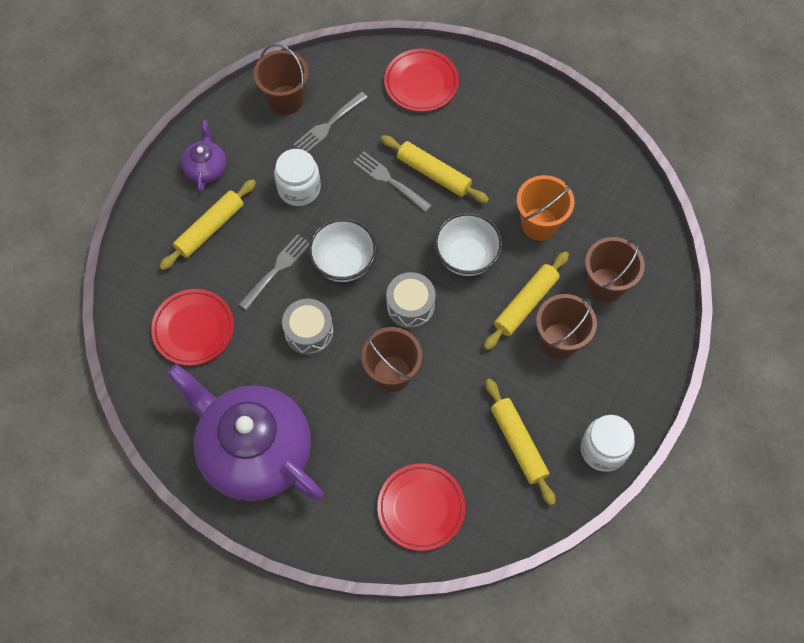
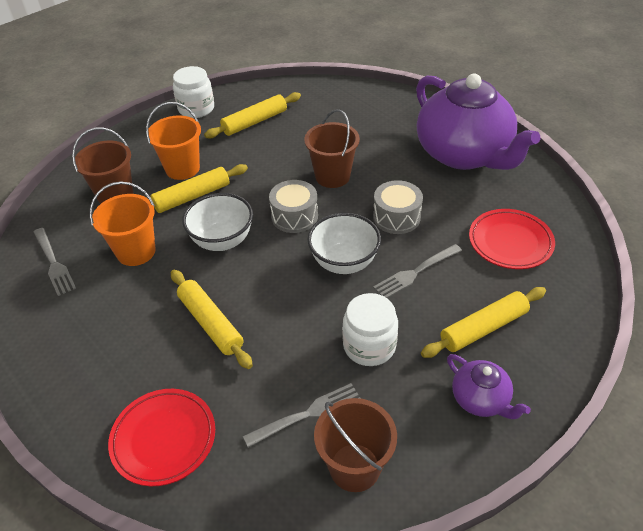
camera: 160 degrees left, 20 degrees down
purple teapot [181,120,226,193] -> purple teapot turned 60 degrees counterclockwise [447,354,531,419]
grey fork [353,152,432,212] -> grey fork moved to [34,228,76,296]
red plate [377,463,465,551] -> none
yellow rolling pin [485,379,556,506] -> yellow rolling pin turned 60 degrees clockwise [204,92,301,138]
brown bucket [536,294,597,359] -> orange bucket [146,102,201,180]

